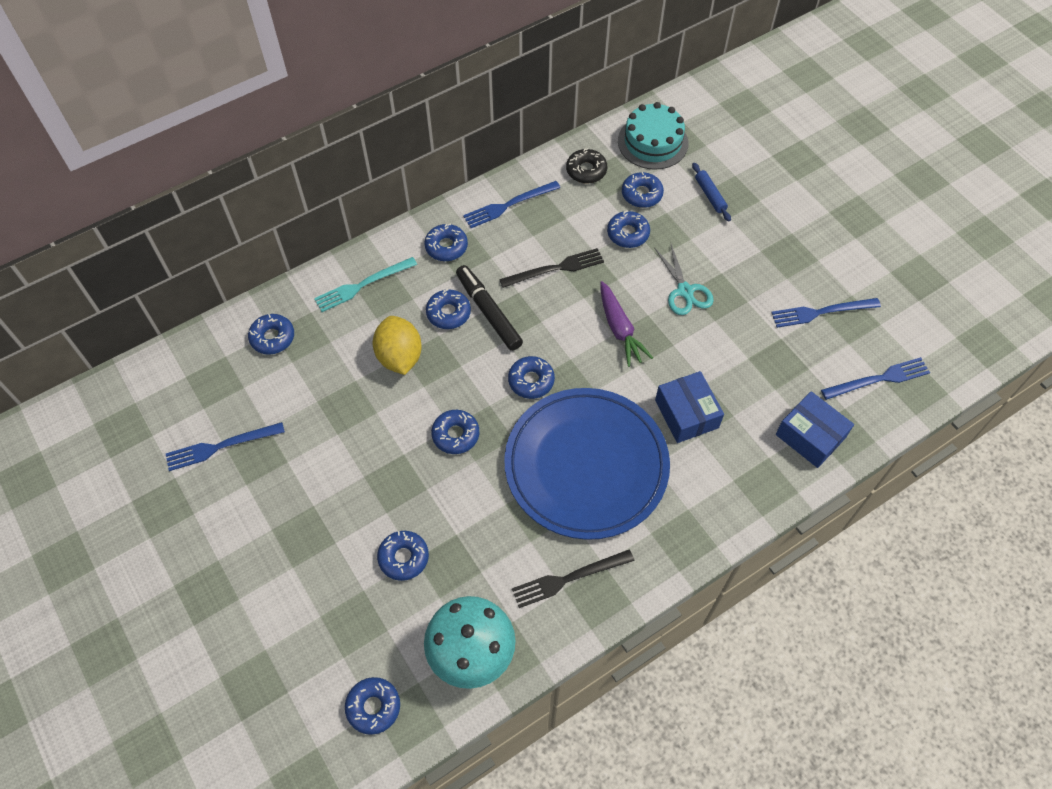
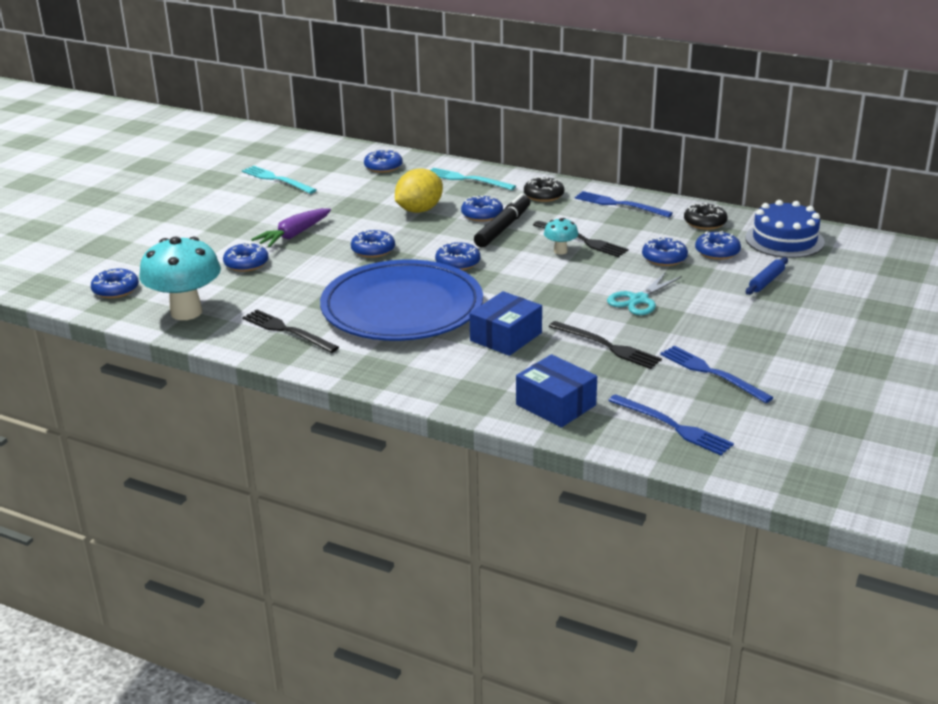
camera: 60 degrees right, 30 degrees down
blue fork [166,422,285,471] -> turquoise fork [242,166,316,194]
blue donut [424,224,468,261] -> black donut [524,176,564,202]
purple carrot [600,281,653,367] -> purple carrot moved to [251,208,331,247]
turquoise cake [618,102,688,170] -> blue cake [745,200,825,258]
blue box [776,391,854,468] -> blue box turned 60 degrees counterclockwise [516,354,597,428]
none -> turquoise mushroom [544,218,578,255]
none -> black fork [549,321,662,369]

